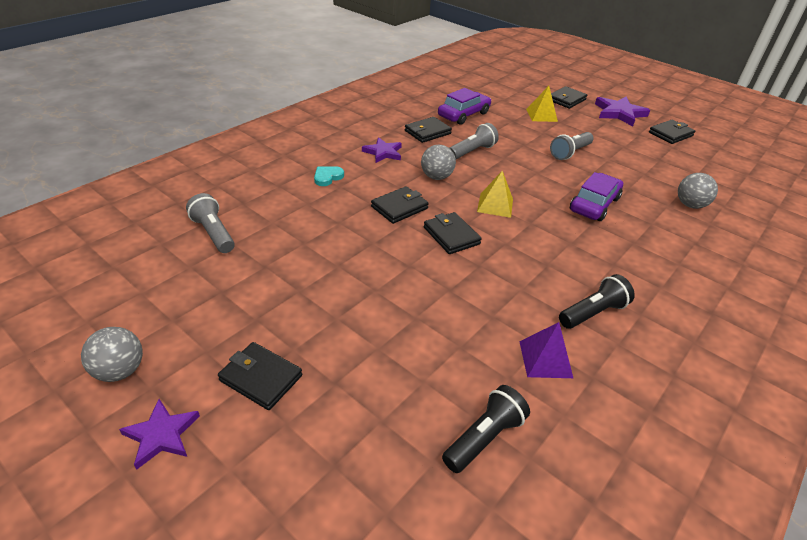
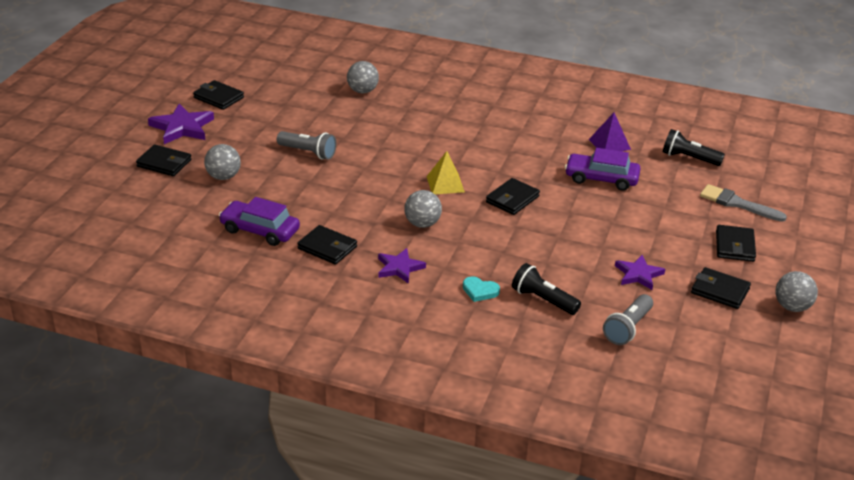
camera: 110 degrees left, 5 degrees down
purple star [119,399,200,470] -> purple star moved to [615,255,665,290]
black wallet [371,186,429,224] -> black wallet moved to [691,267,751,309]
grey flashlight [450,123,499,159] -> none
yellow pyramid [526,86,558,122] -> grey ball [204,144,241,180]
black flashlight [559,274,635,329] -> black flashlight moved to [512,263,581,315]
purple car [570,172,623,221] -> purple car moved to [565,148,641,191]
none -> grey brush [700,184,787,222]

